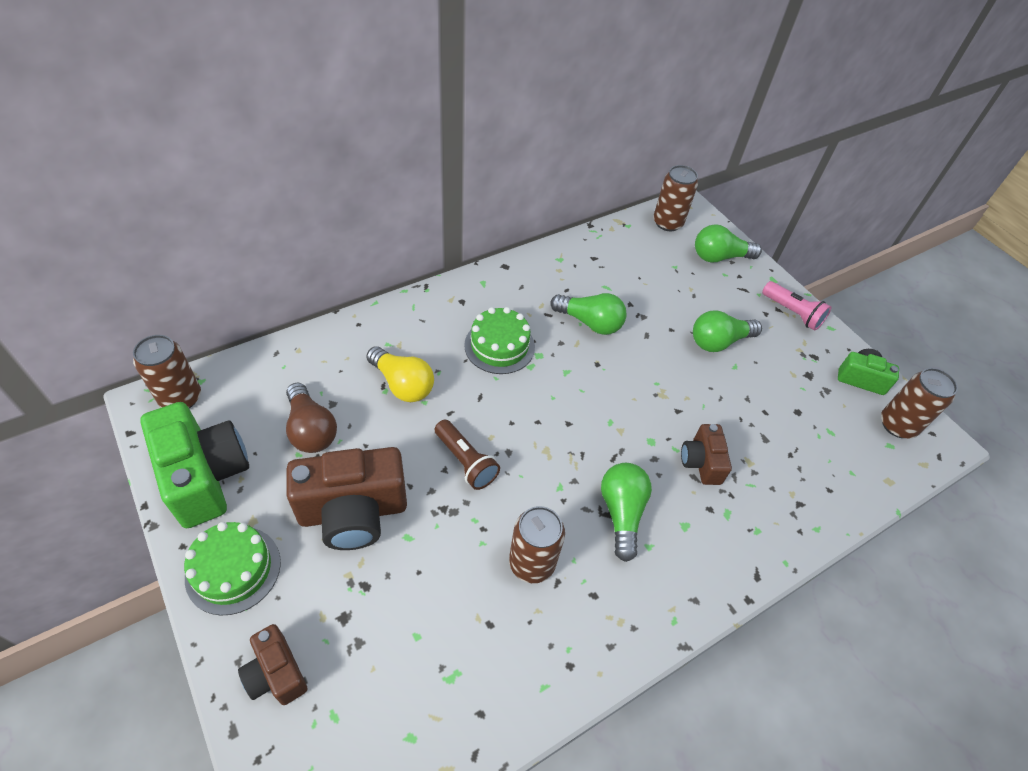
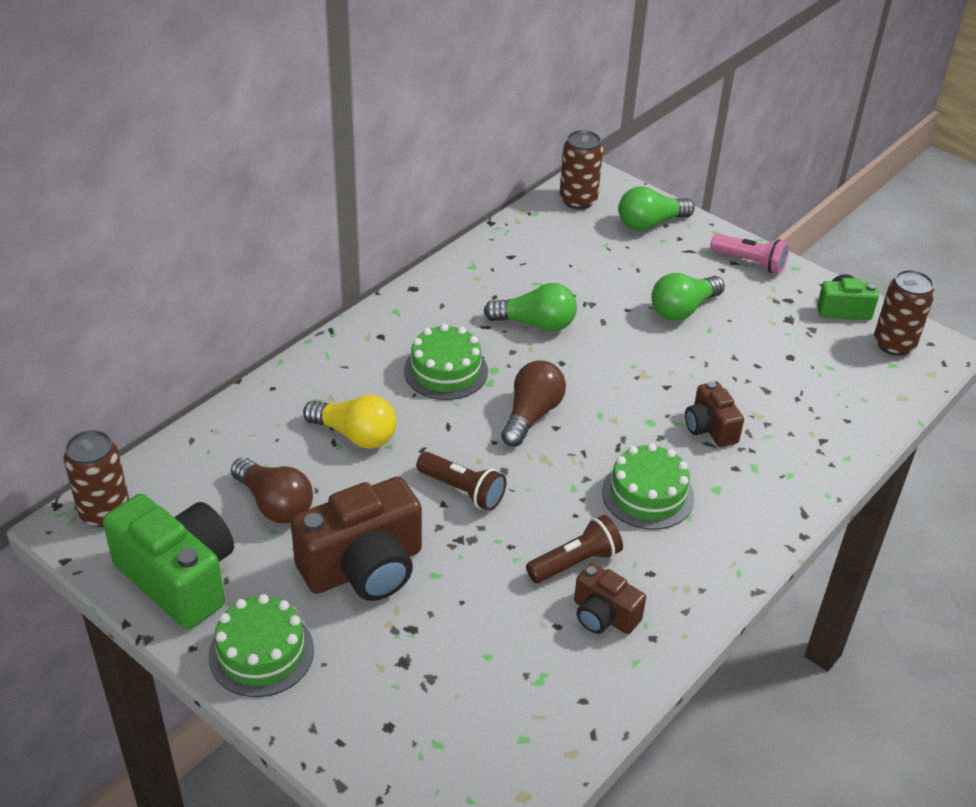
camera: 15 degrees left, 10 degrees down
brown camera [238,624,307,705] -> brown camera moved to [574,563,646,634]
brown can [509,506,565,583] -> brown flashlight [526,515,623,583]
green light bulb [601,463,652,562] -> green cake [602,443,694,530]
none -> brown light bulb [501,360,566,446]

